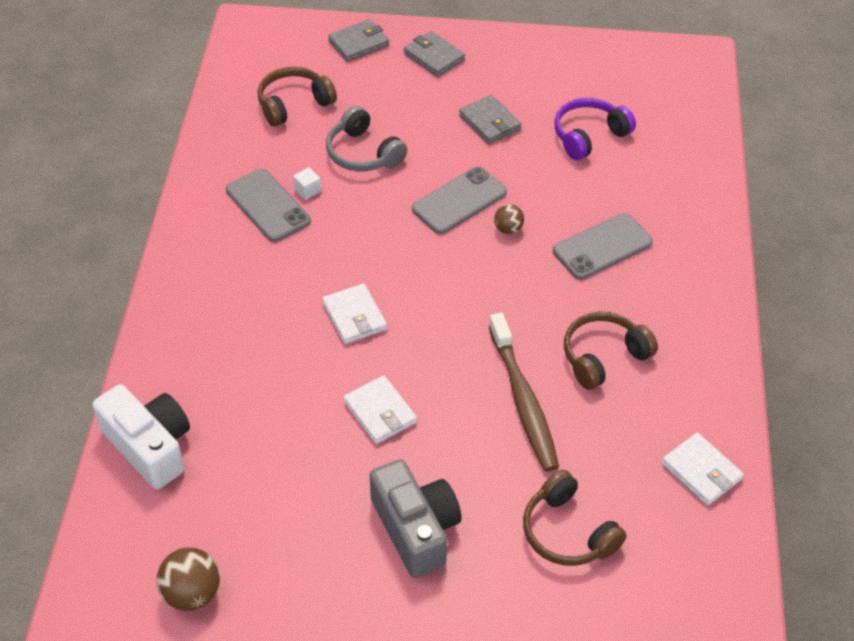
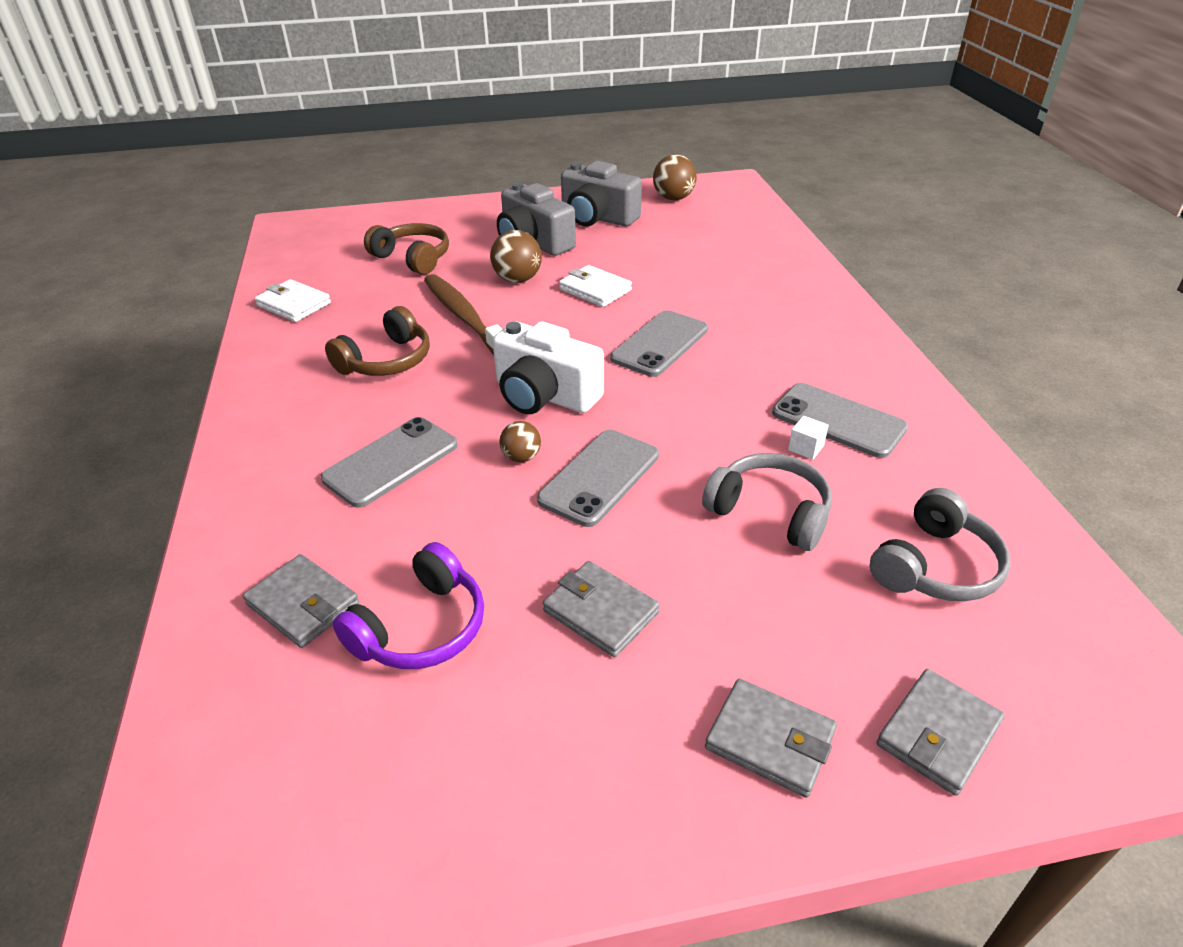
camera: 165 degrees right, 10 degrees down
white camera [93,384,190,489] -> white camera moved to [492,321,604,414]
brown headphones [257,67,337,127] -> grey headphones [870,488,1011,601]
white wallet [322,283,387,344] -> grey phone [611,310,708,377]
none -> grey wallet [243,554,359,648]
none -> brown ball [490,230,542,283]
none -> grey camera [561,161,642,227]

